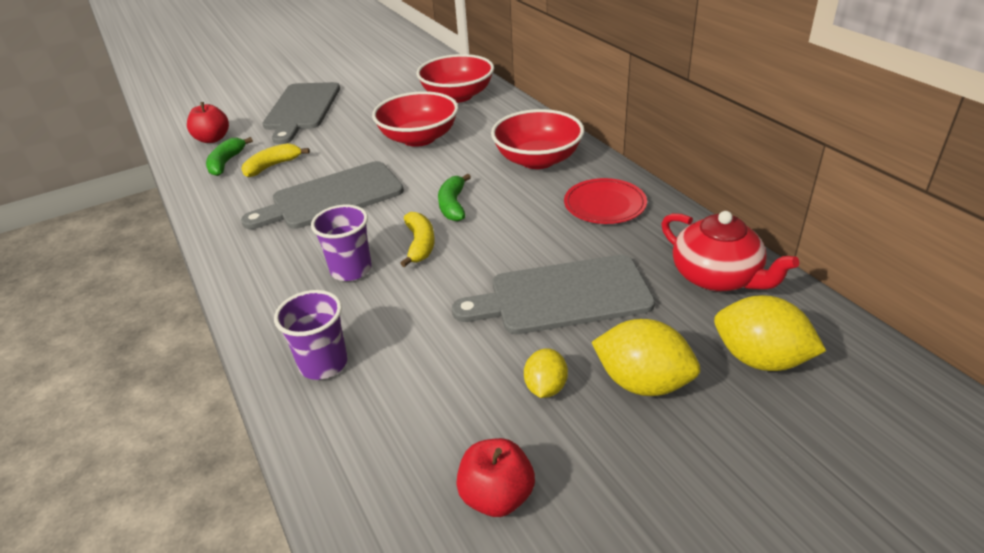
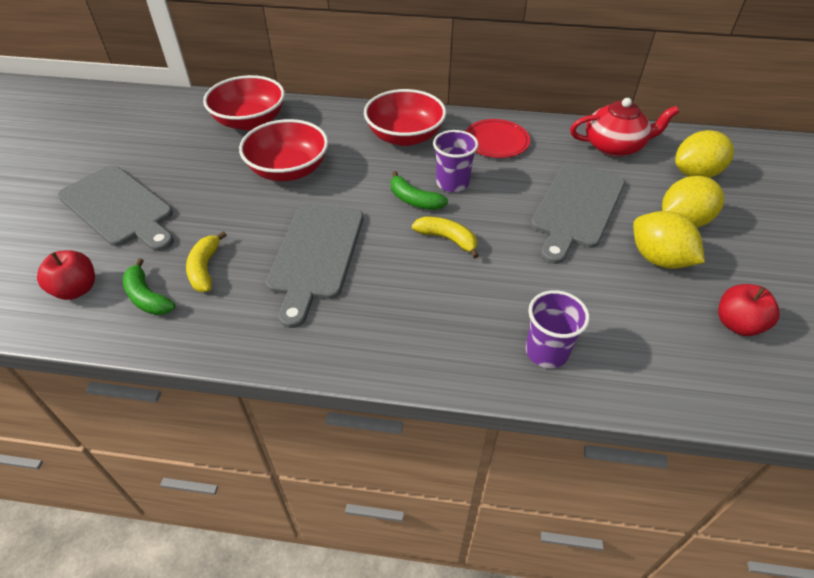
camera: 55 degrees left, 10 degrees up
purple cup [311,205,372,281] -> purple cup moved to [433,130,478,192]
yellow lemon [524,348,568,398] -> yellow lemon [633,211,705,269], size x1.70

